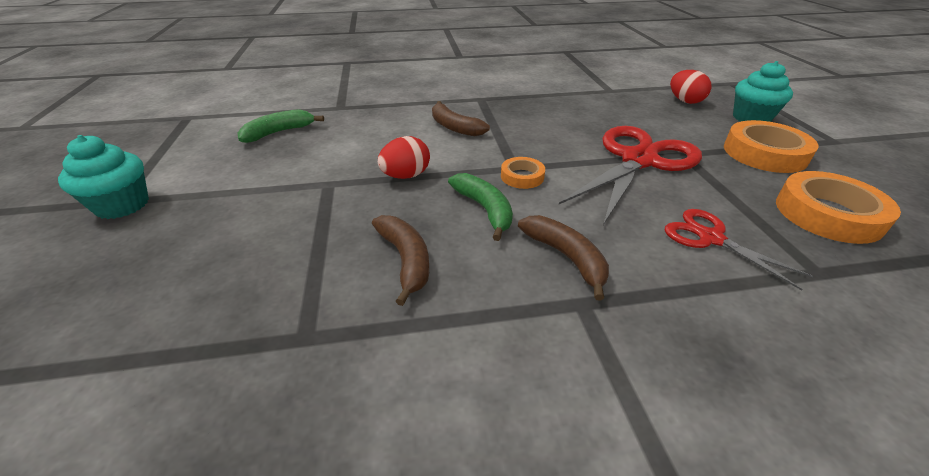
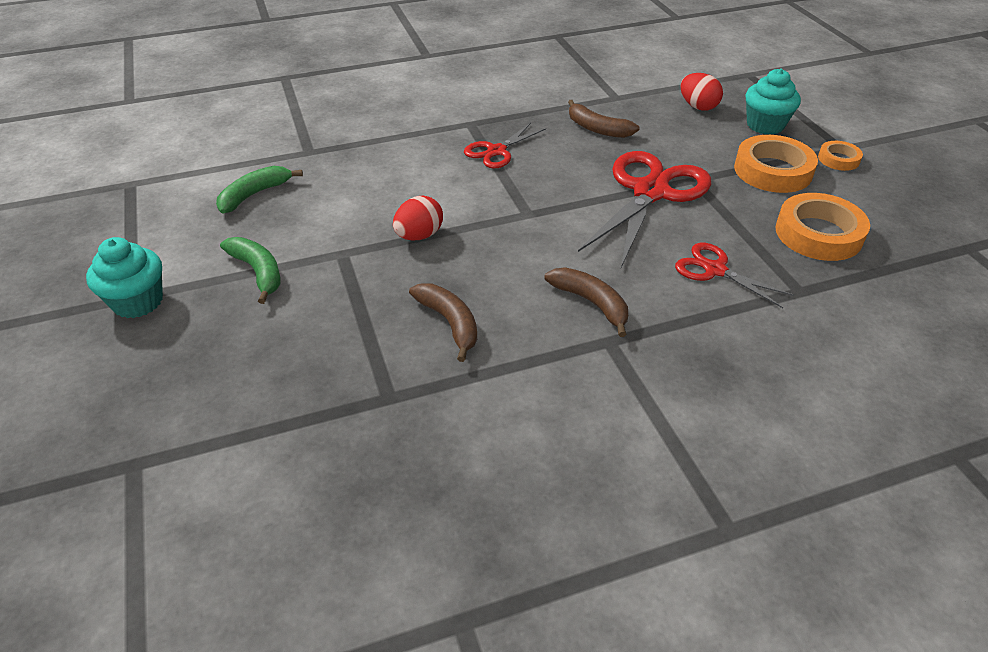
camera: 10 degrees left, 5 degrees up
brown banana [432,101,490,136] -> brown banana moved to [568,100,640,138]
green banana [448,173,513,241] -> green banana moved to [220,237,281,304]
orange tape [501,157,545,189] -> orange tape moved to [818,141,863,171]
none -> red scissors [464,123,546,169]

